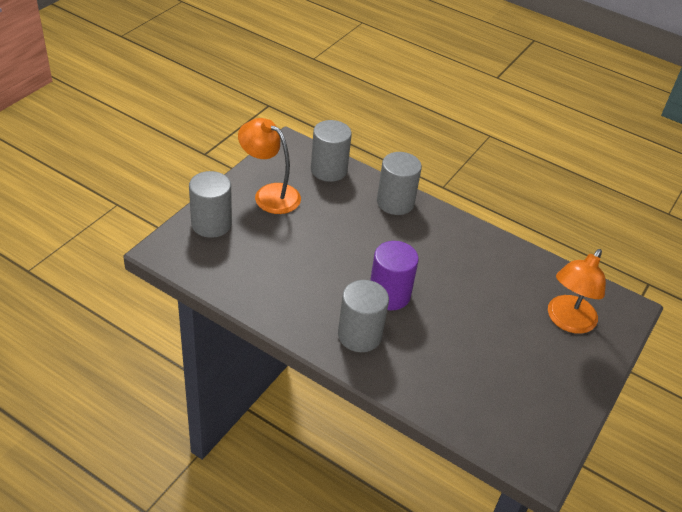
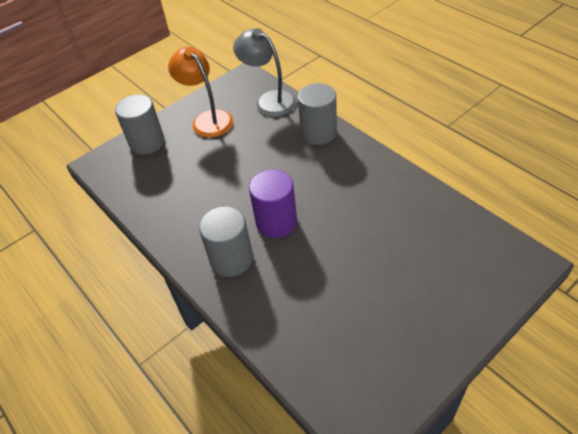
camera: 25 degrees right, 5 degrees up
grey cylinder [311,120,352,182] -> grey lamp [233,28,296,116]
orange lamp [548,249,606,334] -> none

